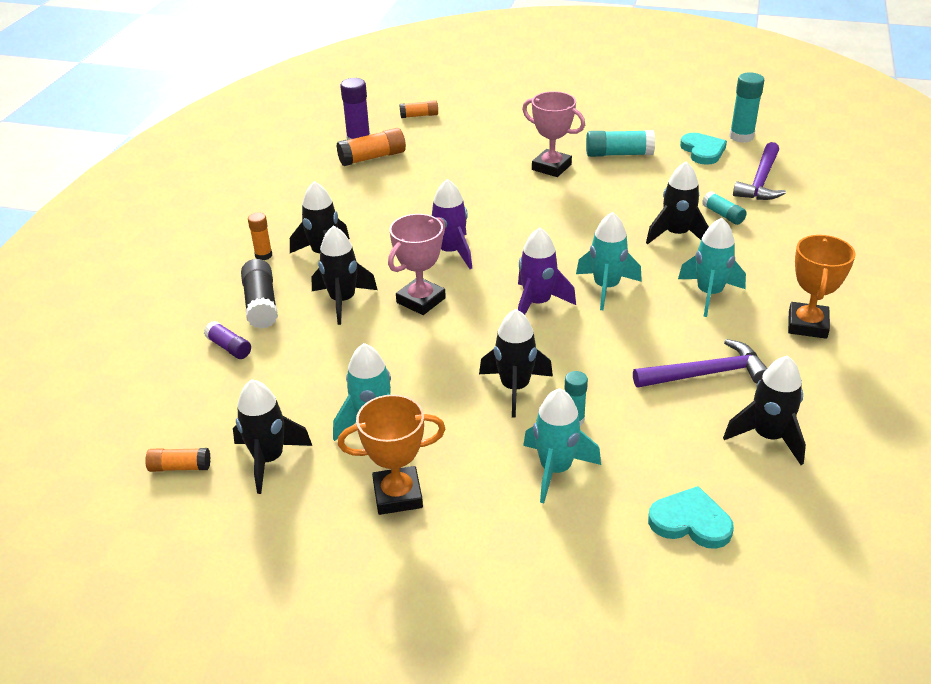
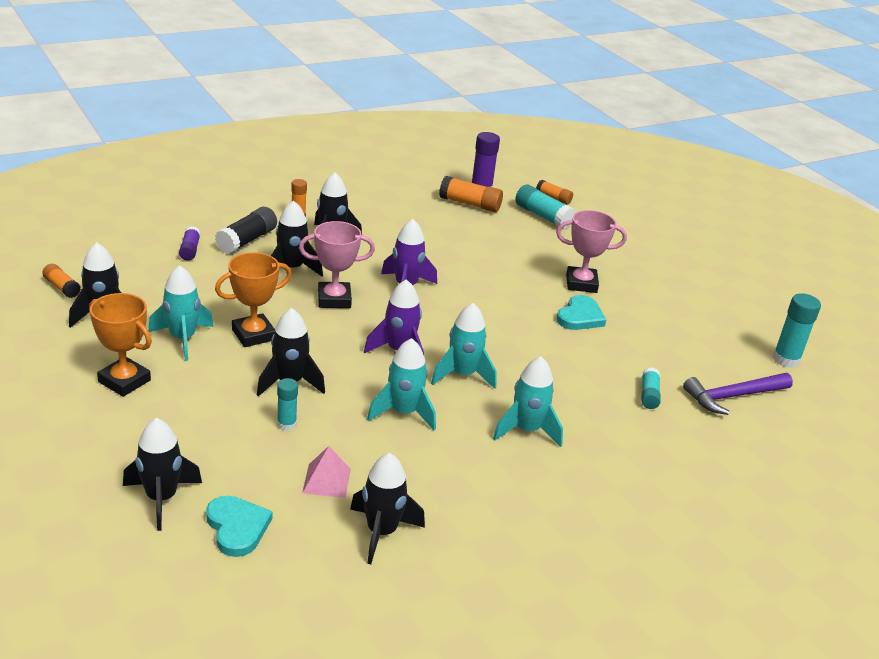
camera: 40 degrees right, 5 degrees down
pink trophy [522,91,585,177] -> pink trophy turned 75 degrees counterclockwise [556,210,627,293]
turquoise rocket [523,388,601,503] -> turquoise rocket moved to [367,338,436,430]
turquoise glue stick [586,130,655,157] -> turquoise glue stick moved to [515,185,575,229]
purple hammer [633,339,767,387] -> none
black rocket [646,162,709,244] -> black rocket moved to [123,418,202,531]
turquoise heart [680,133,727,165] -> turquoise heart moved to [556,295,606,330]
orange trophy [788,235,856,339] -> orange trophy moved to [215,252,292,347]
none -> pink pyramid [302,446,351,498]

